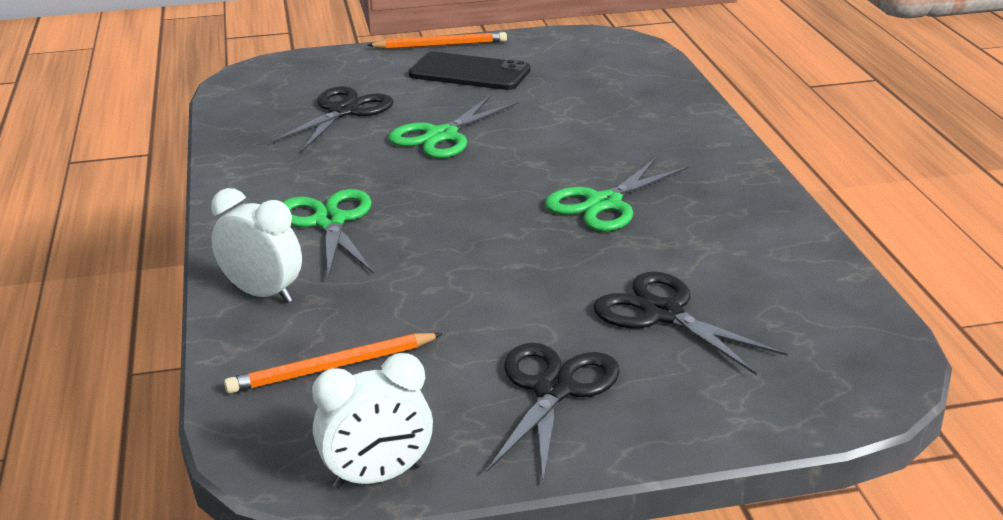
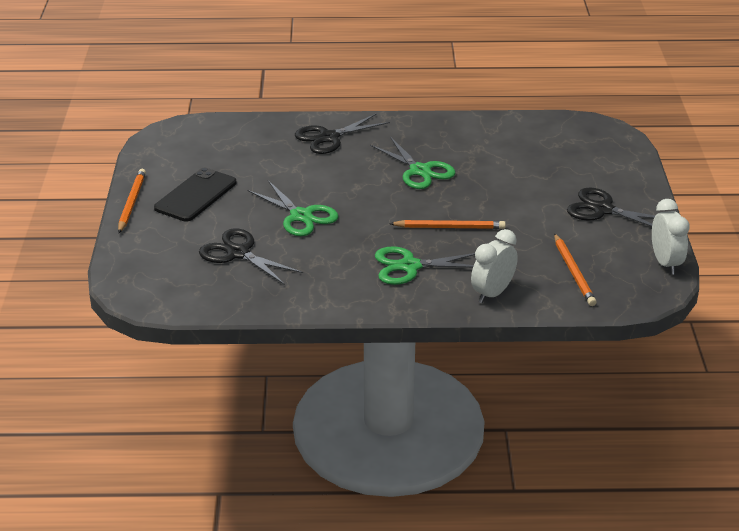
camera: 80 degrees left, 5 degrees up
black scissors [593,272,788,375] -> black scissors moved to [295,113,390,154]
none -> orange pencil [389,220,506,229]

